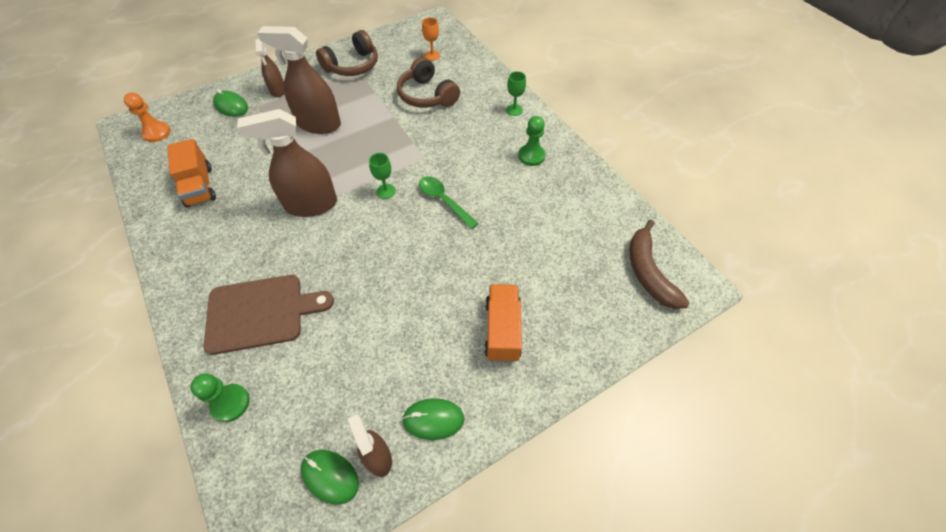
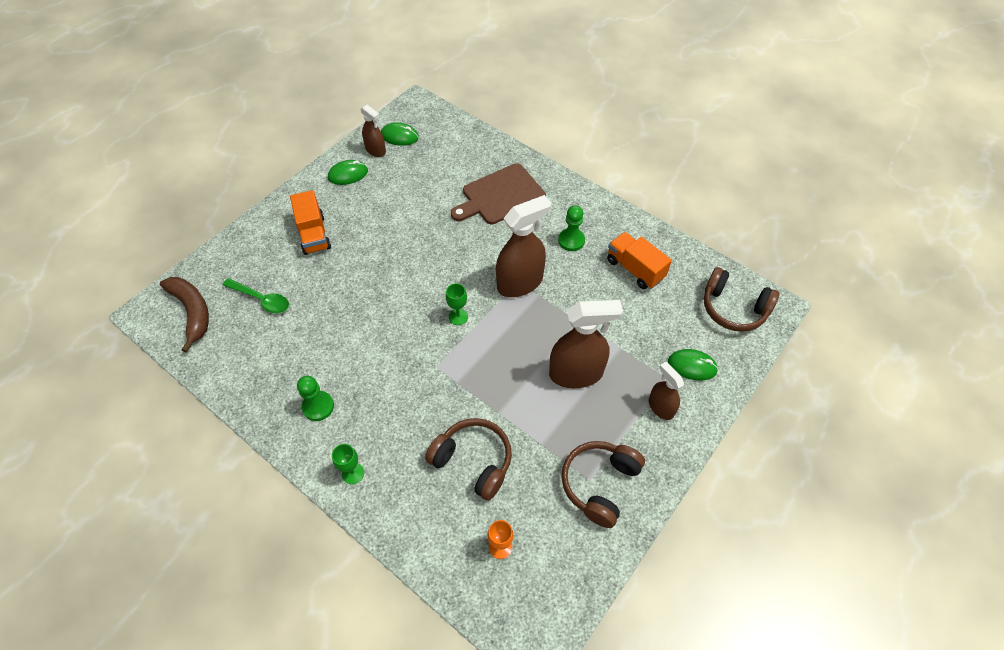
camera: 160 degrees right, 0 degrees up
orange pawn [124,93,171,142] -> brown headphones [704,267,779,332]
green pawn [190,373,250,422] -> green pawn moved to [558,205,585,251]
green spoon [419,176,479,229] -> green spoon moved to [222,278,289,313]

